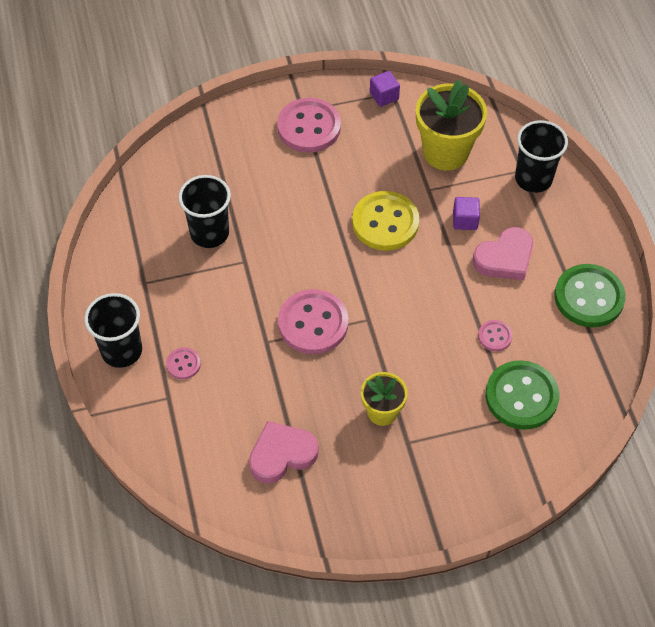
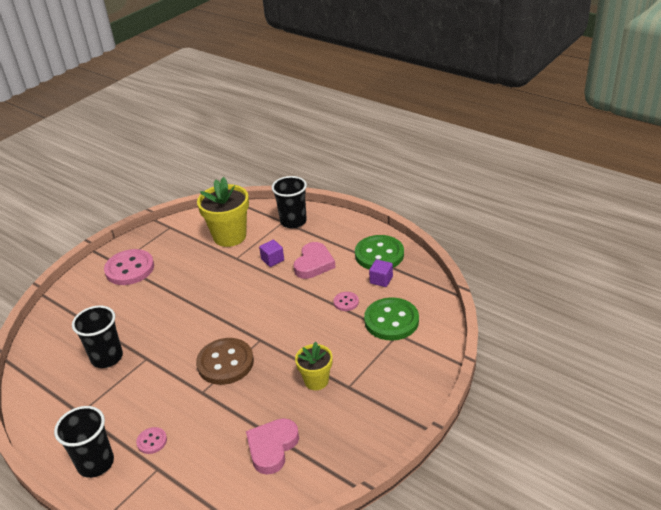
camera: 35 degrees left, 20 degrees down
pink button [278,289,348,354] -> brown button [196,338,254,385]
yellow button [352,191,419,251] -> none
purple cube [370,71,400,107] -> purple cube moved to [369,259,393,287]

